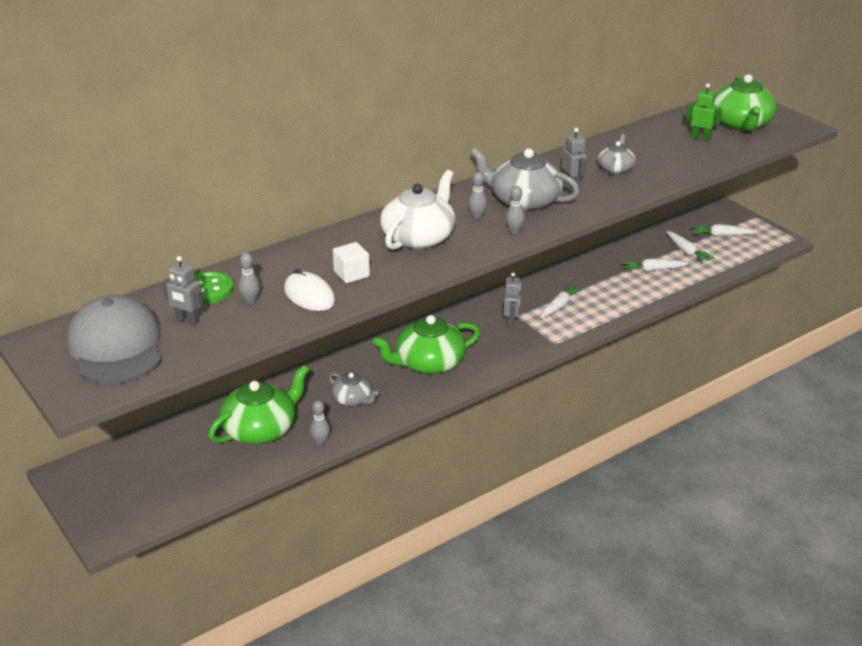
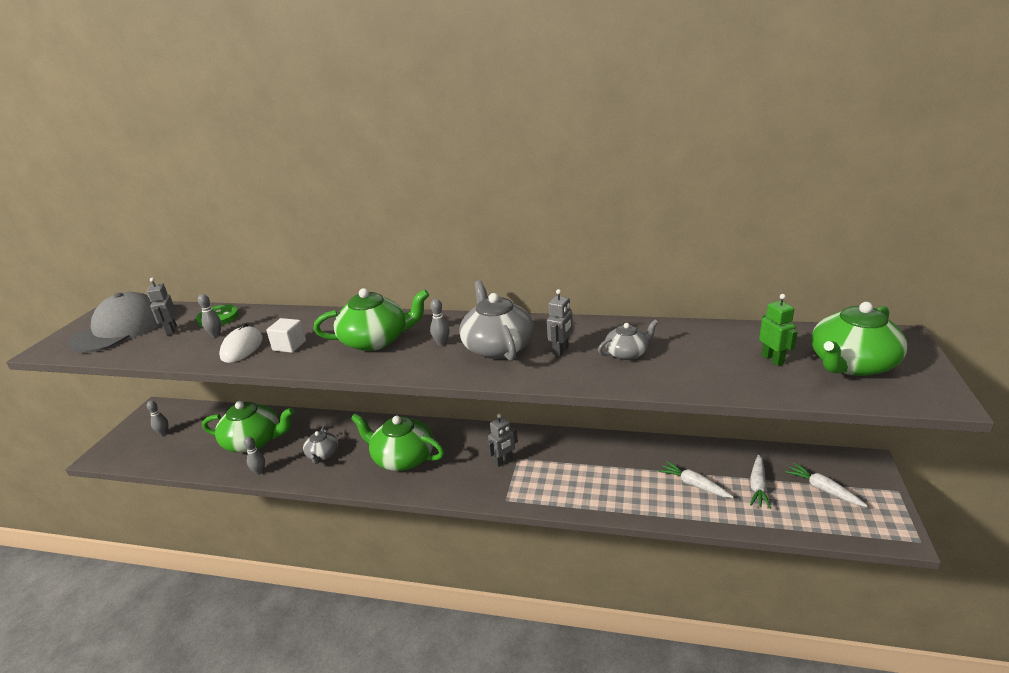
camera: 50 degrees right, 5 degrees down
white teapot [380,170,455,250] -> green teapot [314,288,429,351]
grey bowling pin [505,186,525,234] -> grey bowling pin moved to [147,401,169,436]
white carrot [540,283,583,318] -> none

